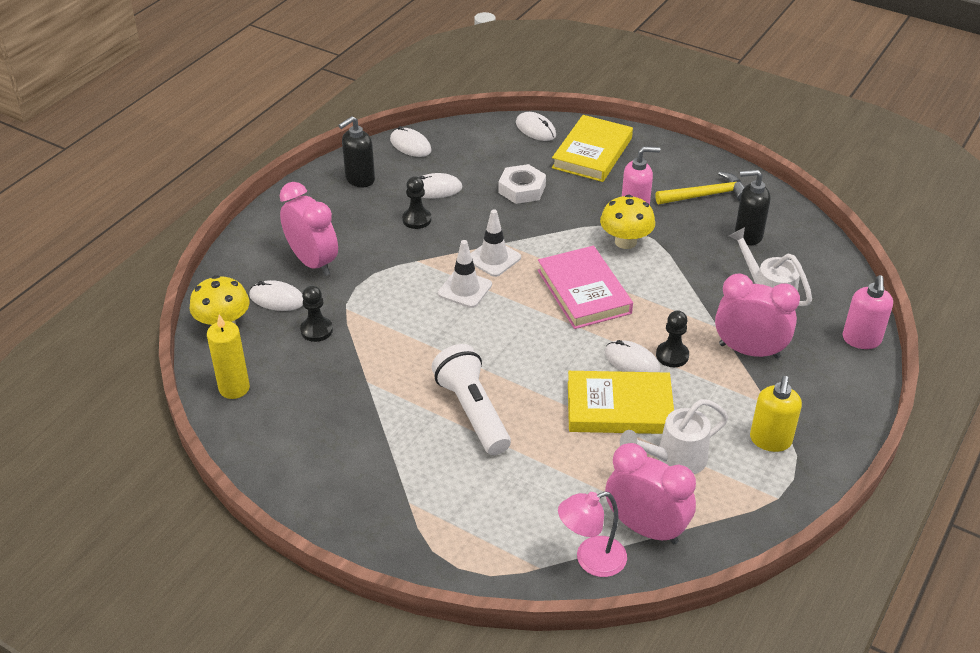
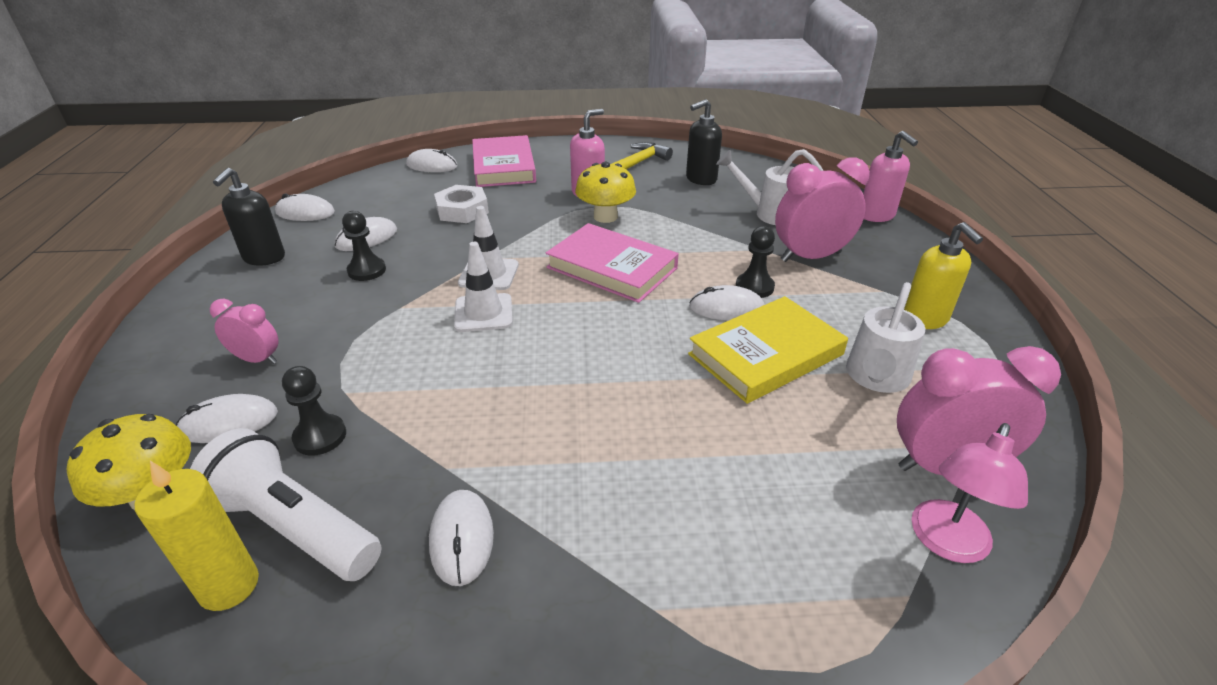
camera: 35 degrees left, 5 degrees down
pink clock [280,182,338,276] -> pink clock [210,299,279,364], size x0.56
white flashlight [432,344,511,455] -> white flashlight moved to [190,428,382,581]
yellow book [552,115,633,182] -> pink book [472,135,536,187]
none -> white mouse [429,490,494,586]

